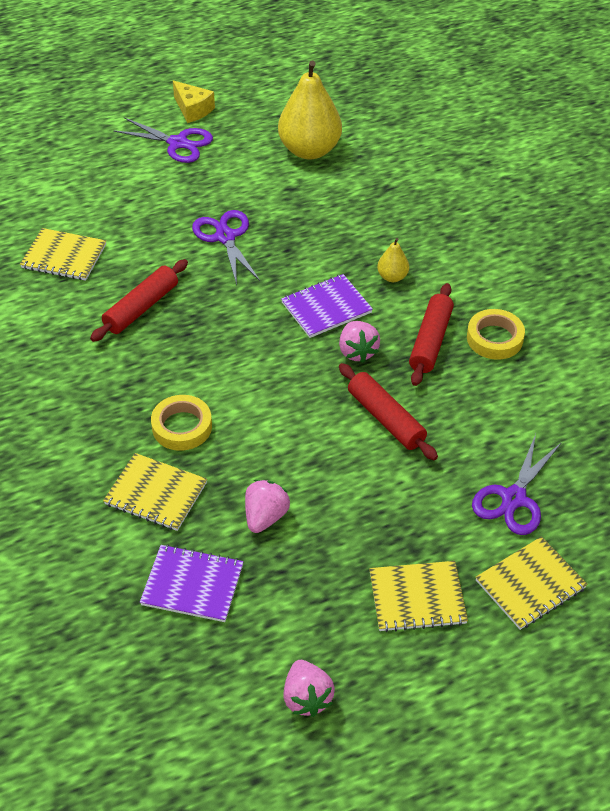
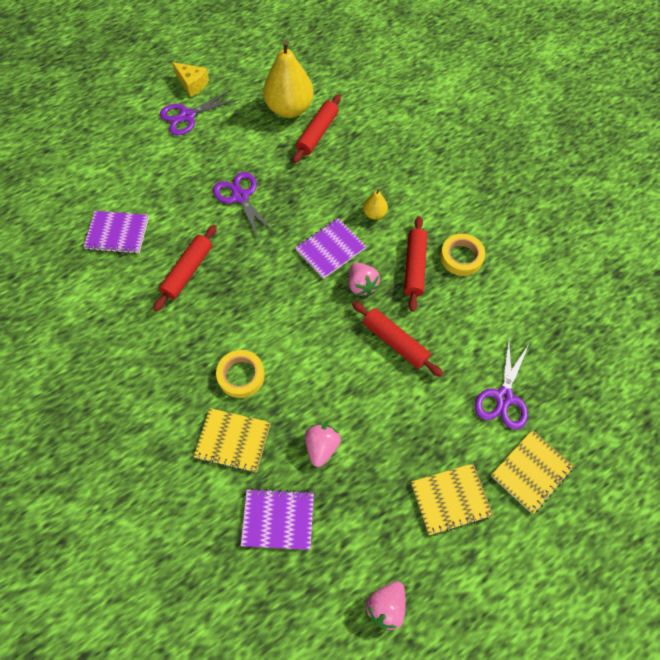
camera: 10 degrees left, 15 degrees up
yellow notebook [20,228,106,281] -> purple notebook [84,211,149,254]
purple scissors [113,117,213,163] -> purple scissors turned 135 degrees clockwise [160,90,237,136]
pink strawberry [283,660,335,717] -> pink strawberry turned 60 degrees clockwise [365,581,406,631]
none -> red rolling pin [293,94,341,163]

